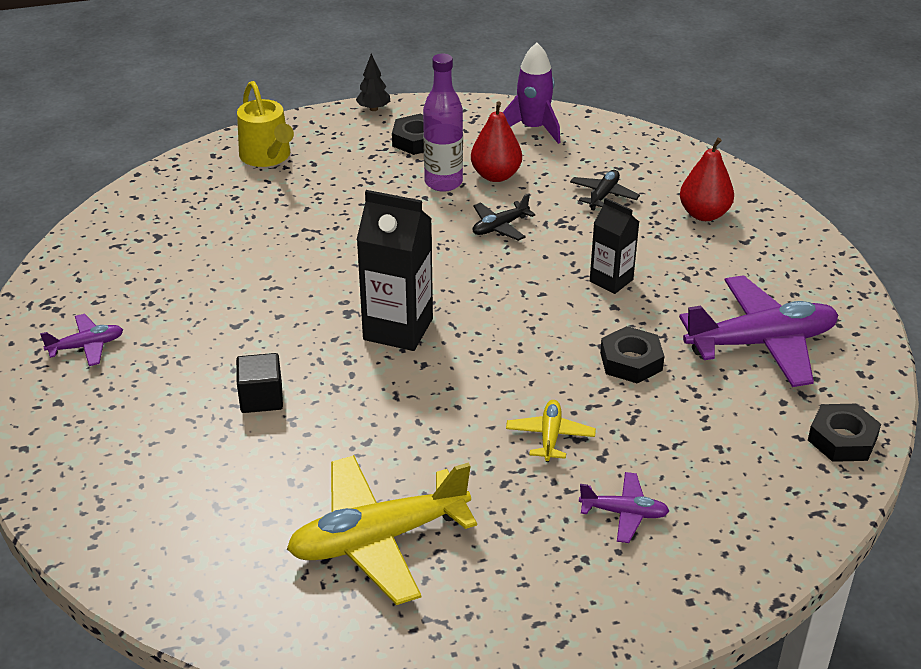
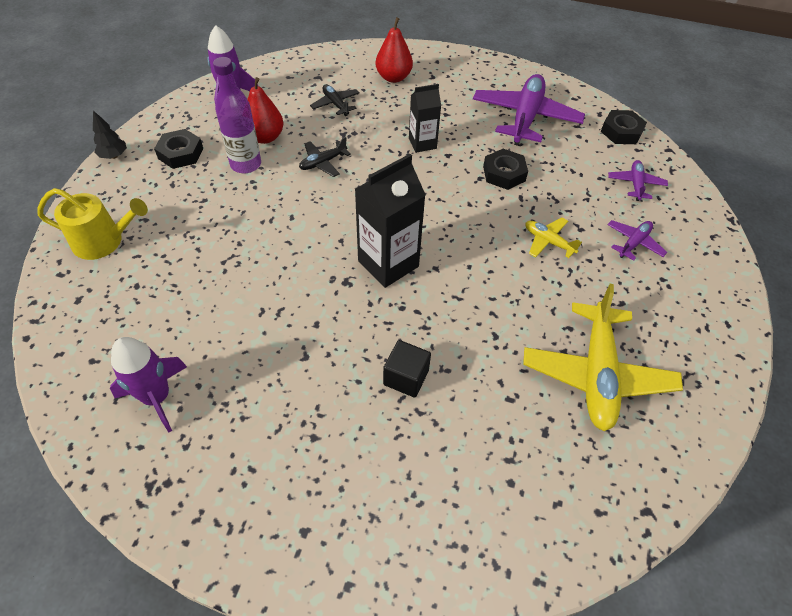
camera: 60 degrees left, 15 degrees up
purple plane [40,314,123,366] -> purple plane moved to [608,160,668,201]
black plane [472,194,536,241] -> black plane turned 60 degrees clockwise [299,137,351,177]
none -> purple rocket [110,337,187,432]

